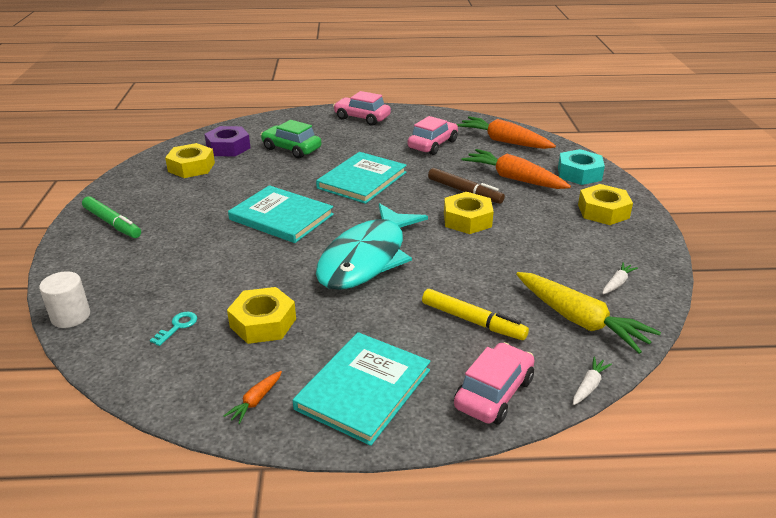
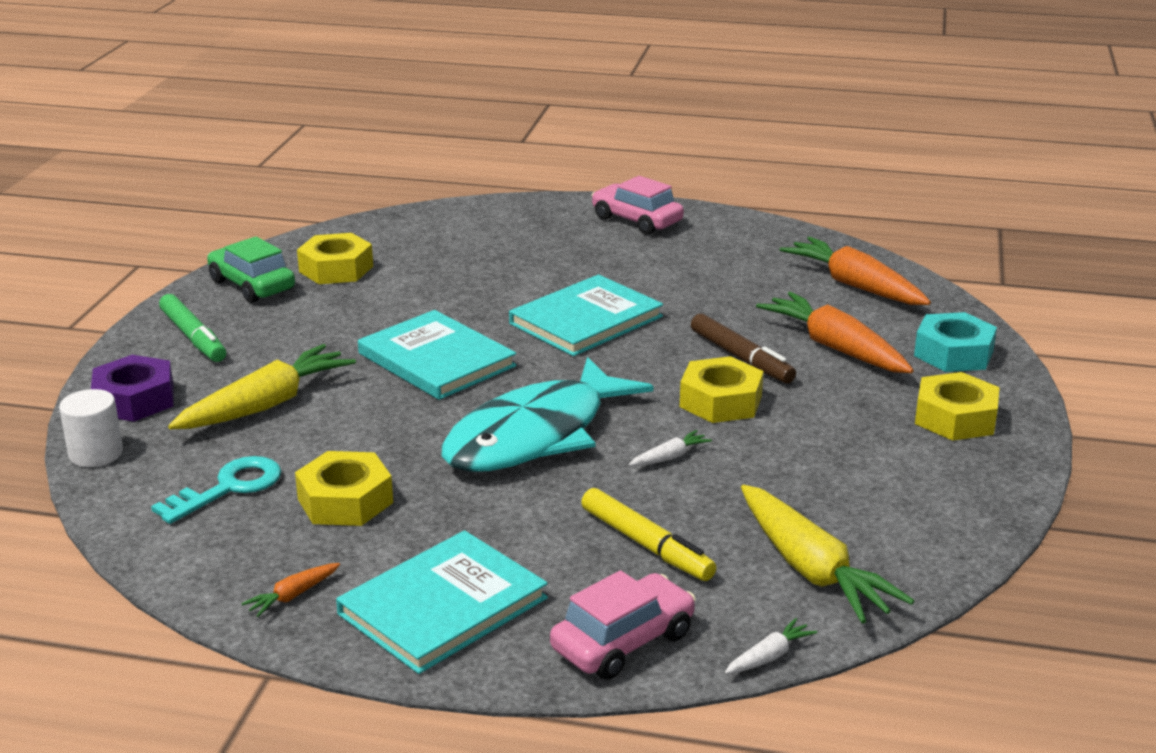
camera: 15 degrees right, 5 degrees down
turquoise key [150,312,197,346] -> turquoise key [151,456,281,524], size x1.75
purple nut [204,126,250,157] -> purple nut moved to [91,355,174,422]
green car [261,120,321,158] -> green car moved to [207,237,295,303]
pink car [407,116,458,155] -> none
white carrot [603,262,638,294] -> white carrot moved to [629,430,712,466]
none -> yellow carrot [168,344,356,429]

